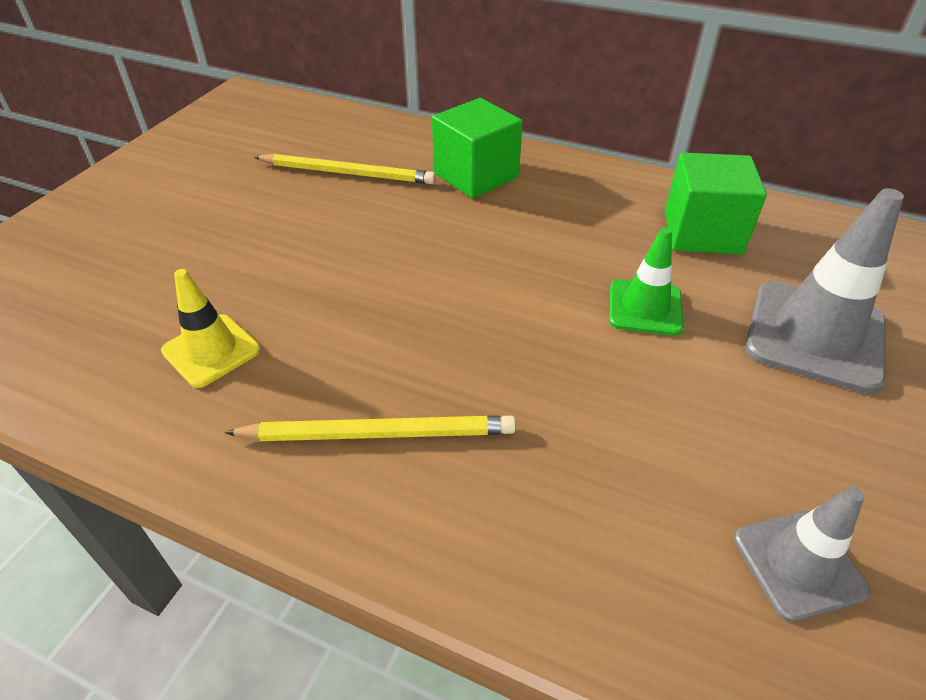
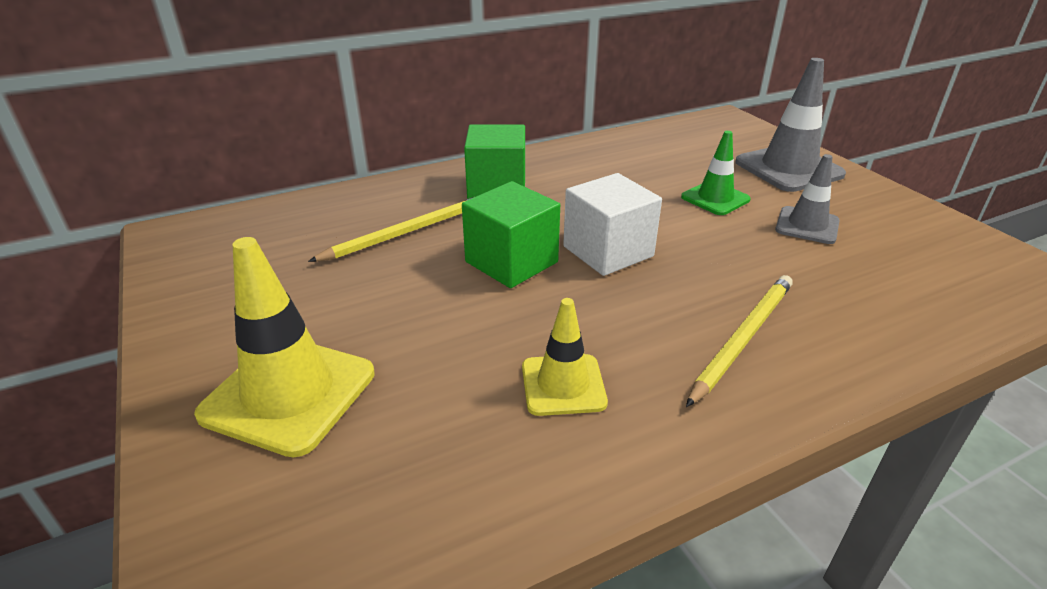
camera: 50 degrees left, 10 degrees down
green cube [665,152,767,255] -> green cube moved to [462,181,560,288]
grey traffic cone [734,487,871,622] -> grey traffic cone moved to [775,154,839,244]
none -> yellow traffic cone [194,237,374,458]
none -> white cube [563,173,662,276]

